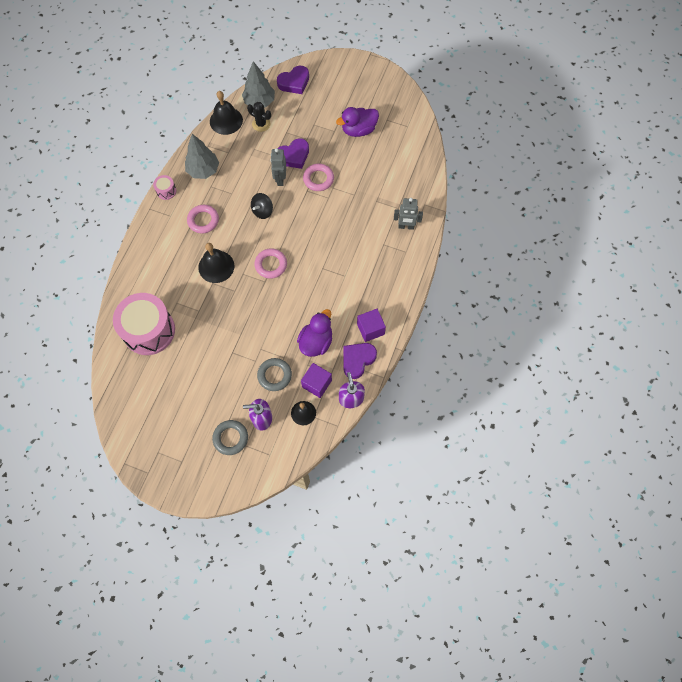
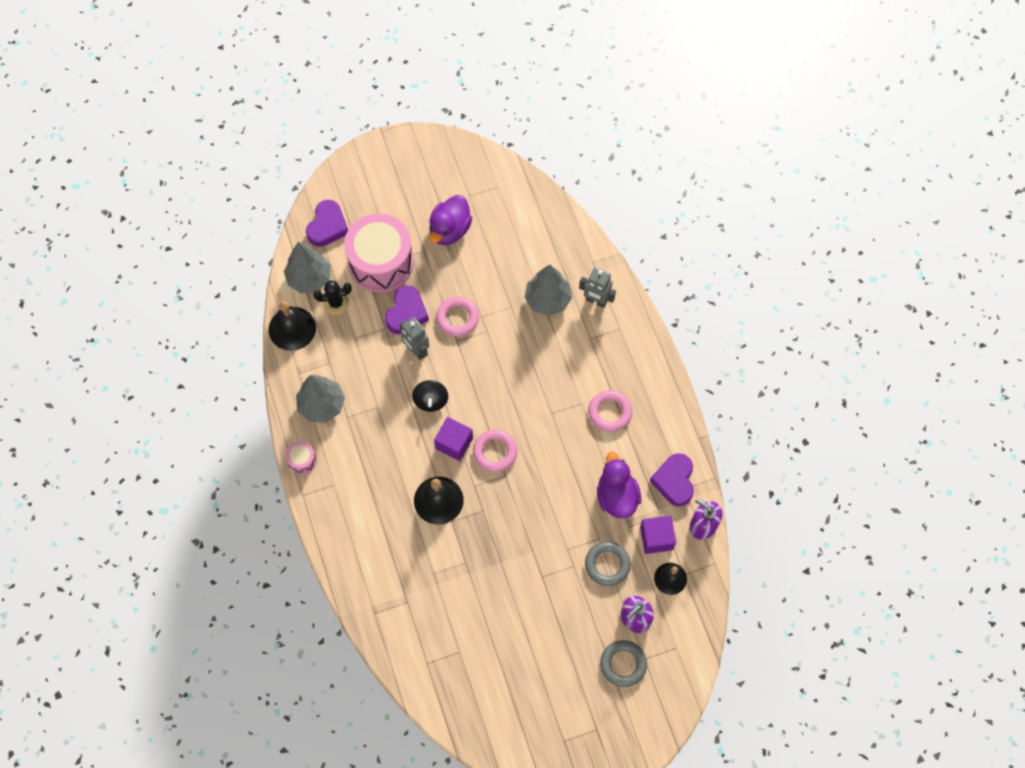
camera: 40 degrees left, 0 degrees up
pink drum [113,293,175,355] -> pink drum moved to [344,213,414,292]
pink ring [187,205,219,234] -> pink ring moved to [588,390,632,432]
purple cube [357,309,386,342] -> purple cube moved to [434,417,473,461]
grey robot [394,198,423,230] -> grey robot turned 60 degrees clockwise [579,267,616,308]
none -> grey tree [524,265,572,316]

